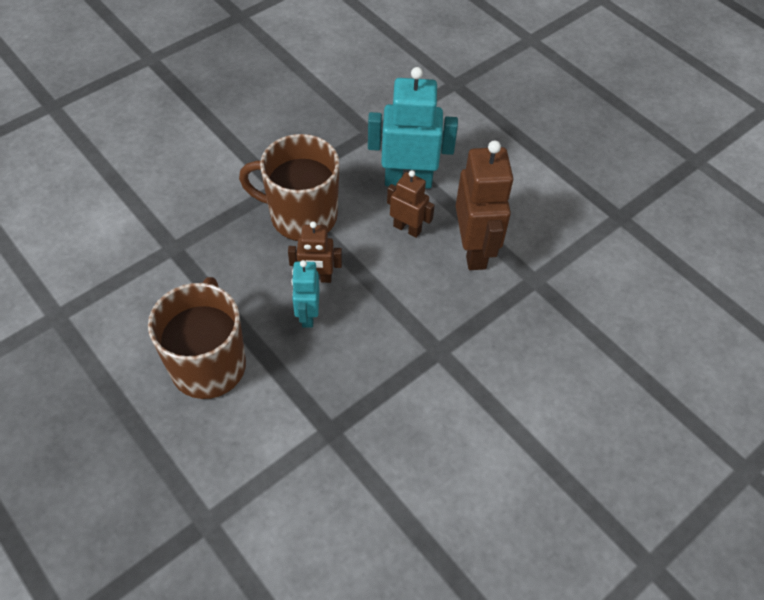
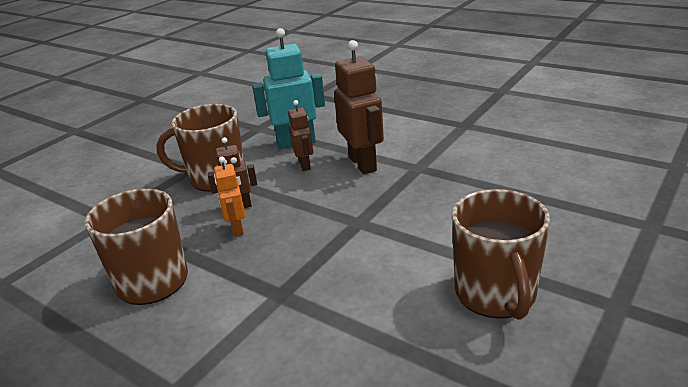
camera: 10 degrees left, 25 degrees down
turquoise robot [291,260,320,328] -> orange robot [214,157,246,237]
brown robot [387,170,435,238] -> brown robot turned 60 degrees clockwise [288,100,313,171]
none -> brown mug [452,189,550,320]

